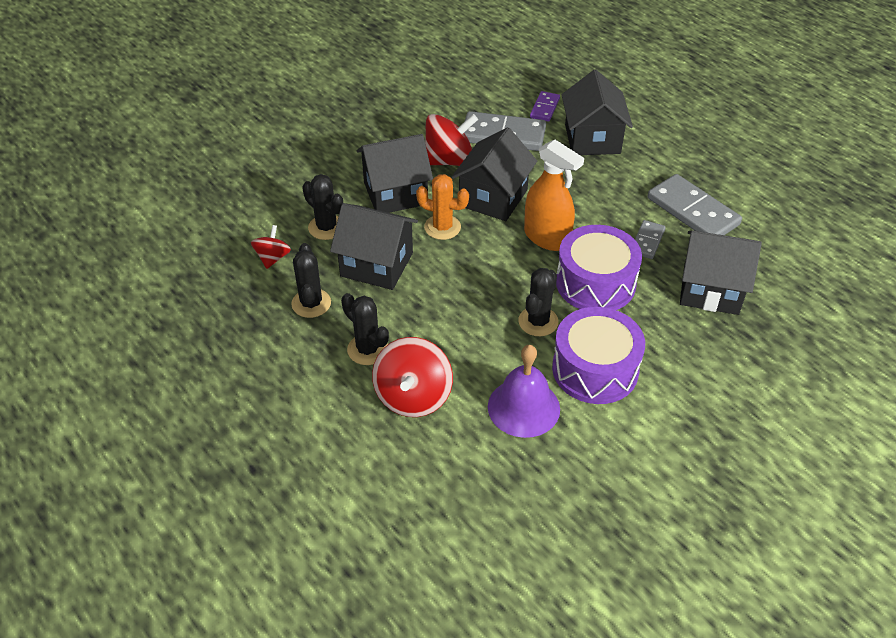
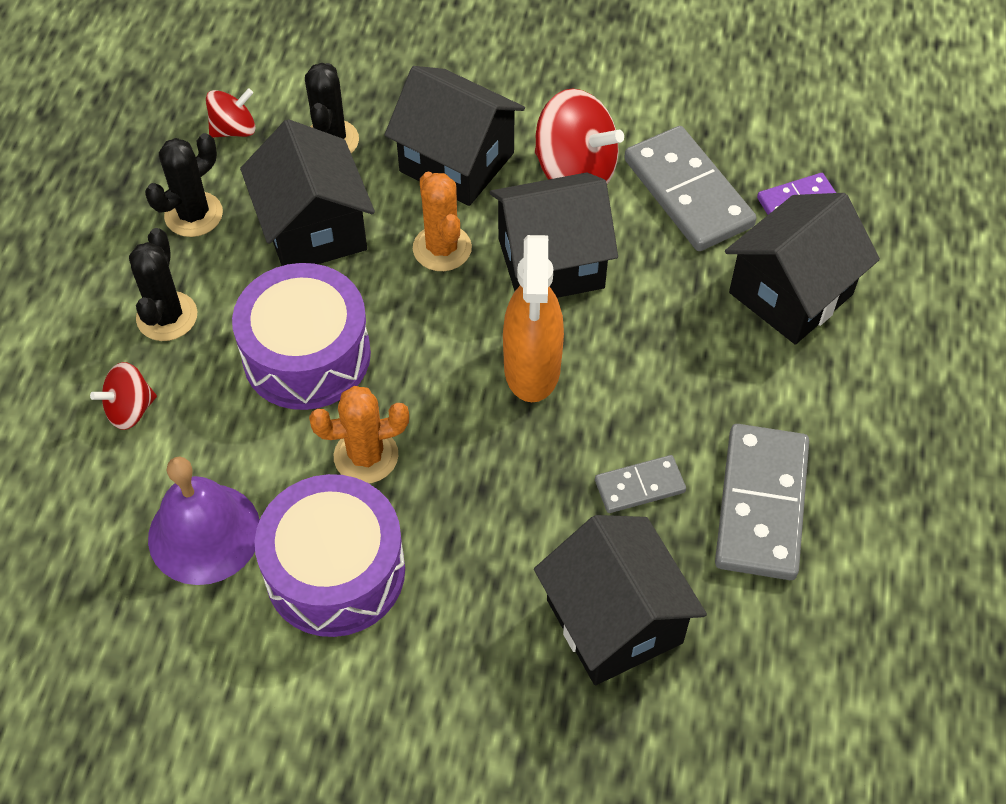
camera: 50 degrees right, 10 degrees up
red spinning top [372,337,453,417] -> red spinning top [90,362,157,430], size x0.56
black cactus [518,268,559,336] -> orange cactus [309,386,409,483]
purple drum [556,225,642,310] -> purple drum moved to [232,263,371,410]

